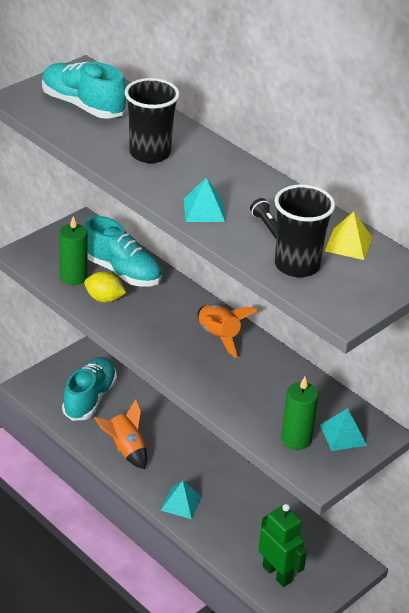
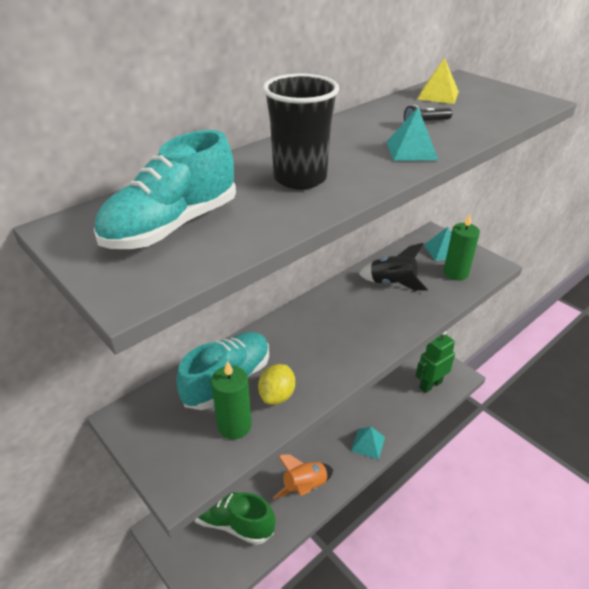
camera: 85 degrees left, 0 degrees up
turquoise shoe [62,357,117,421] -> green shoe [194,492,276,545]
orange rocket [197,304,258,358] -> none
black cup [275,185,335,277] -> none
none -> black rocket [359,243,428,291]

